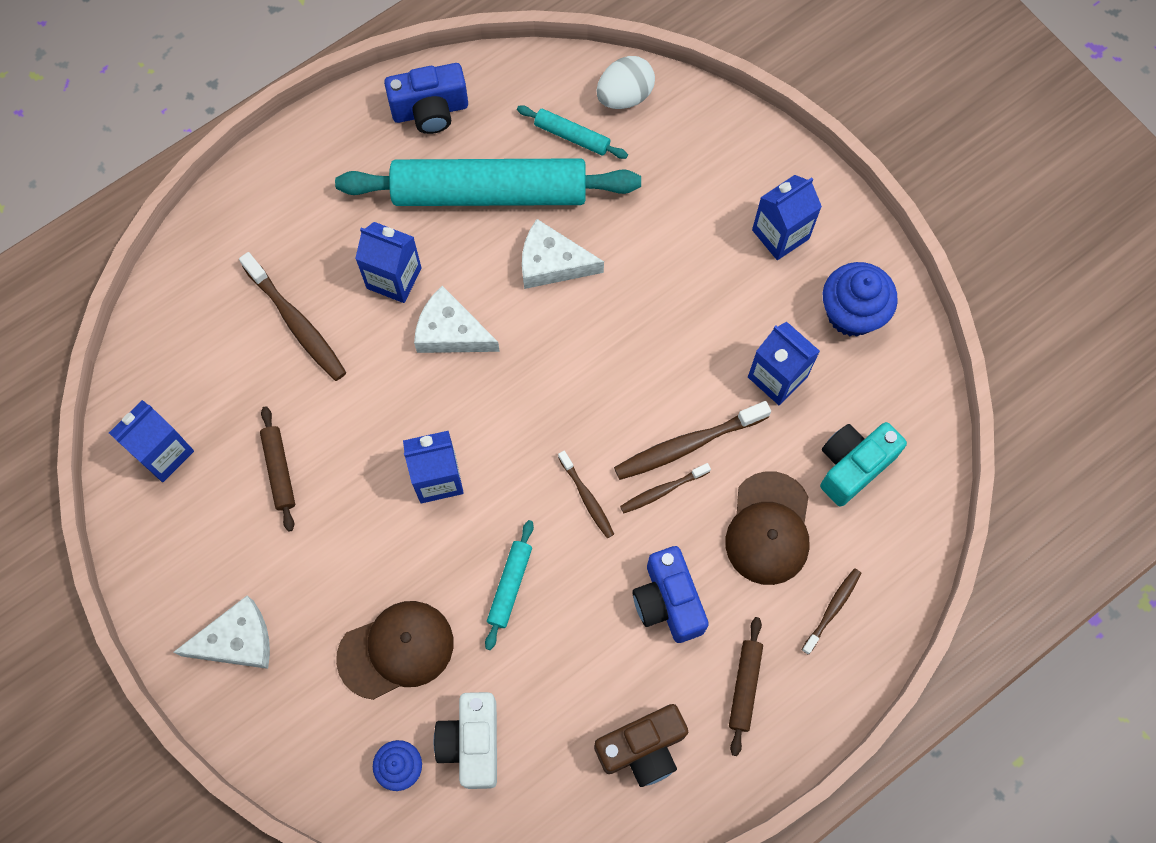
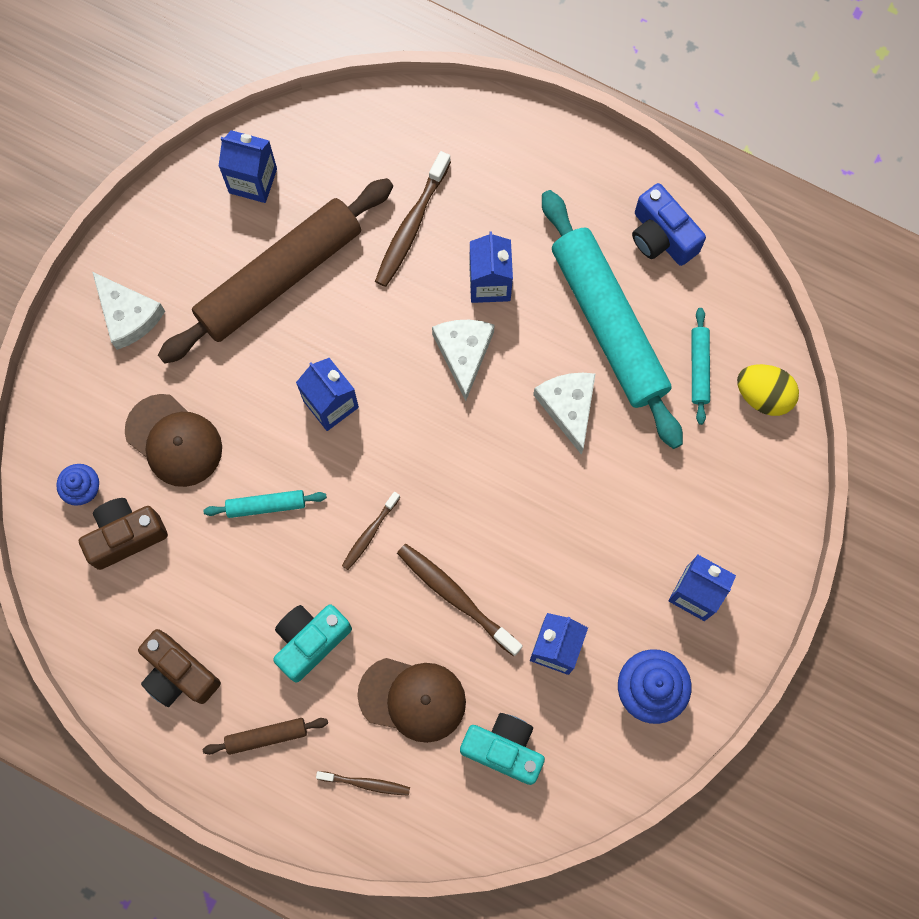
camera: 65 degrees right, 5 degrees up
brown rolling pin [260,406,295,532] -> brown rolling pin [158,178,393,364], size x2.43
white camera [434,692,497,789] -> brown camera [79,498,168,570]
white egg [596,56,655,109] -> yellow egg [737,364,799,416]
brown toothbrush [620,463,711,513] -> none
blue camera [632,546,709,643] -> turquoise camera [273,605,352,683]
brown cap [725,471,810,585] -> brown cap turned 150 degrees counterclockwise [357,658,466,743]

